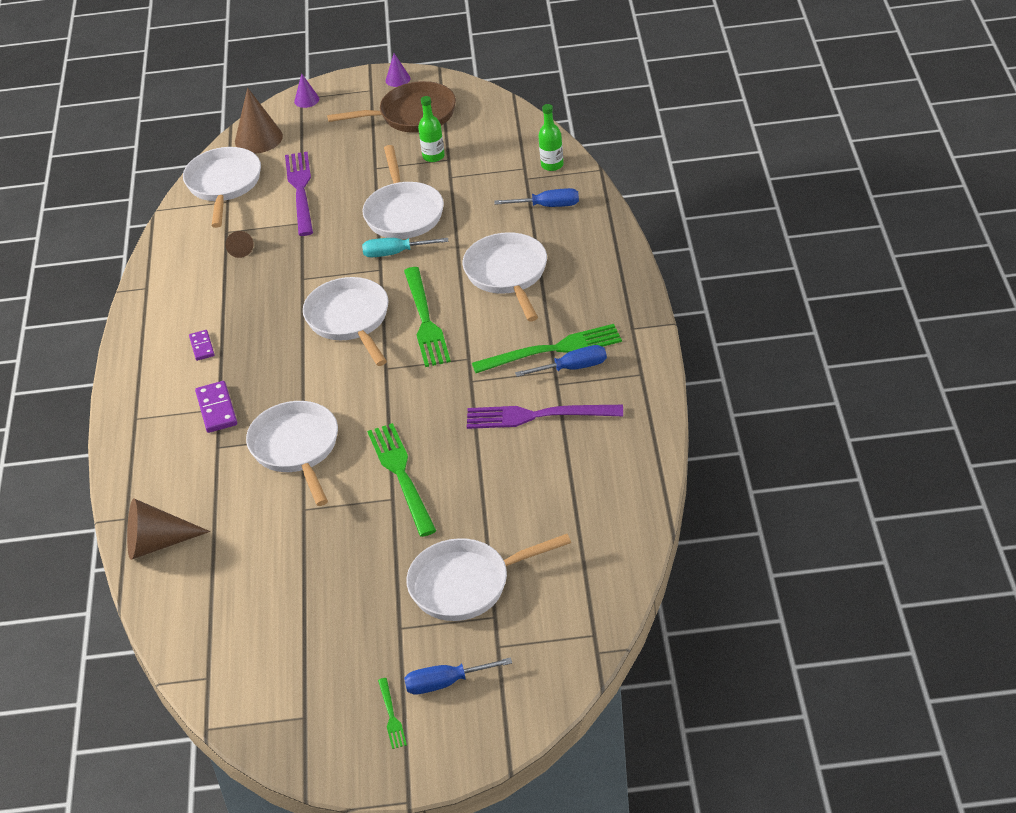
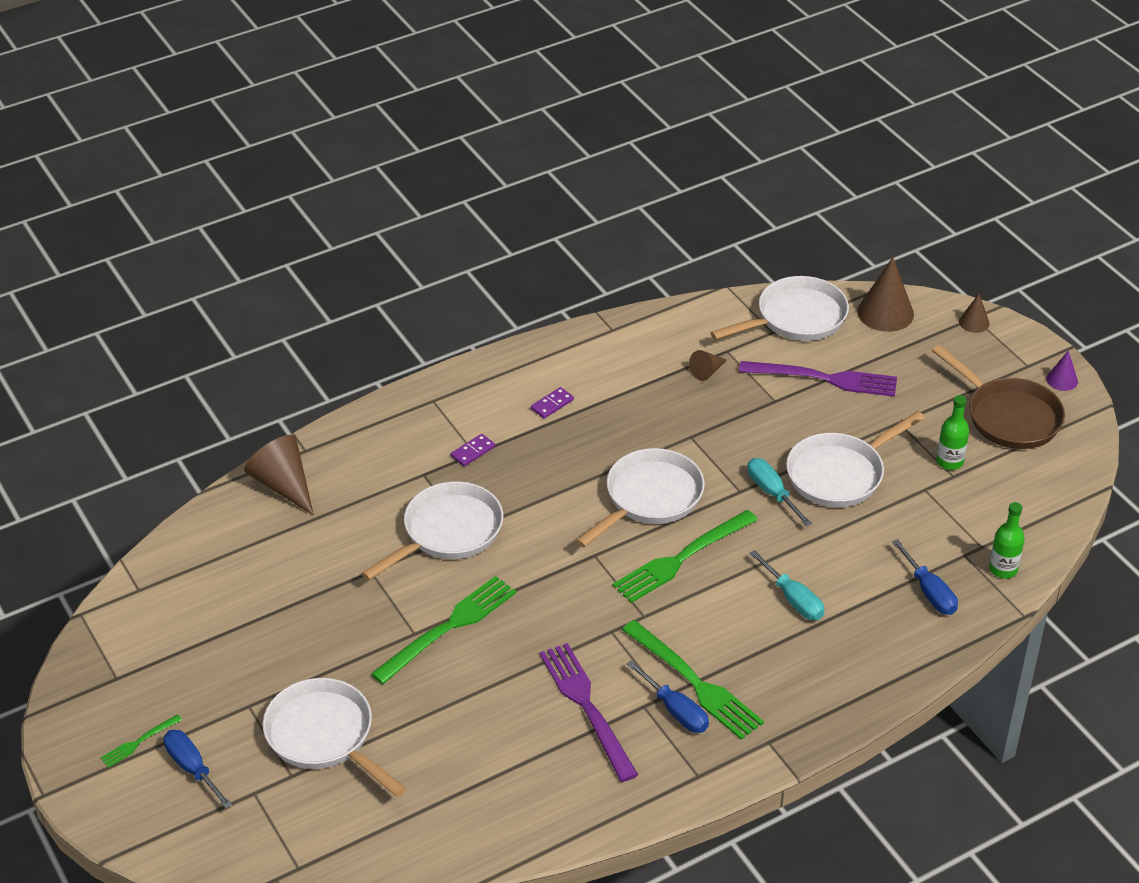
camera: 60 degrees right, 0 degrees up
purple domino [195,381,237,433] -> purple domino [451,434,495,466], size x0.64
purple fork [285,152,313,236] -> purple fork turned 45 degrees clockwise [739,361,897,397]
purple cone [294,73,319,108] -> brown cone [959,294,990,333]
white pan [463,232,547,321] -> turquoise screwdriver [749,550,824,620]

